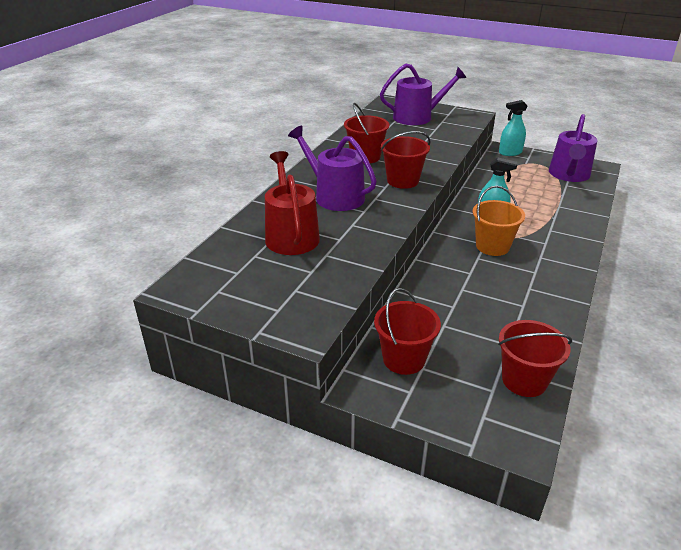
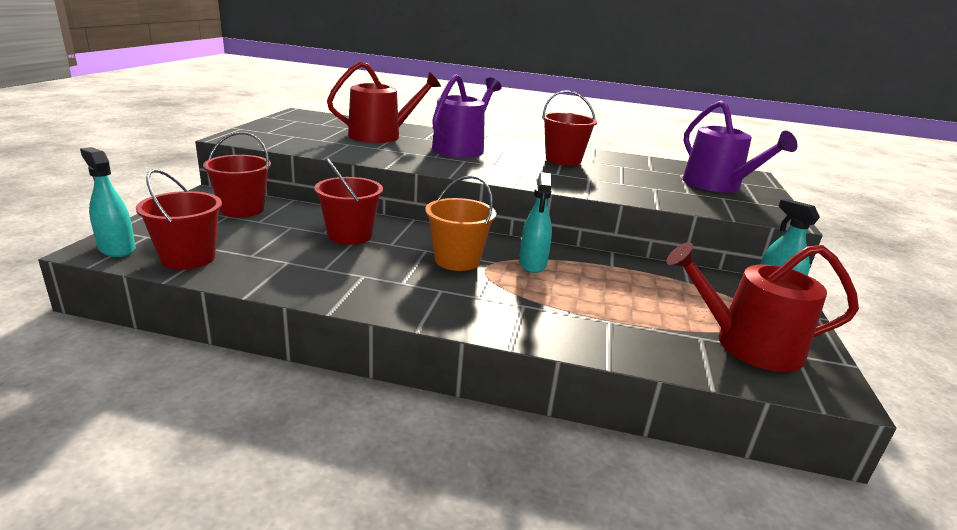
camera: 75 degrees right, 10 degrees down
red bucket [381,131,430,189] -> red bucket moved to [314,158,383,245]
purple watering can [549,114,598,182] -> red watering can [666,242,859,372]
none -> turquoise spray bottle [80,147,136,257]

